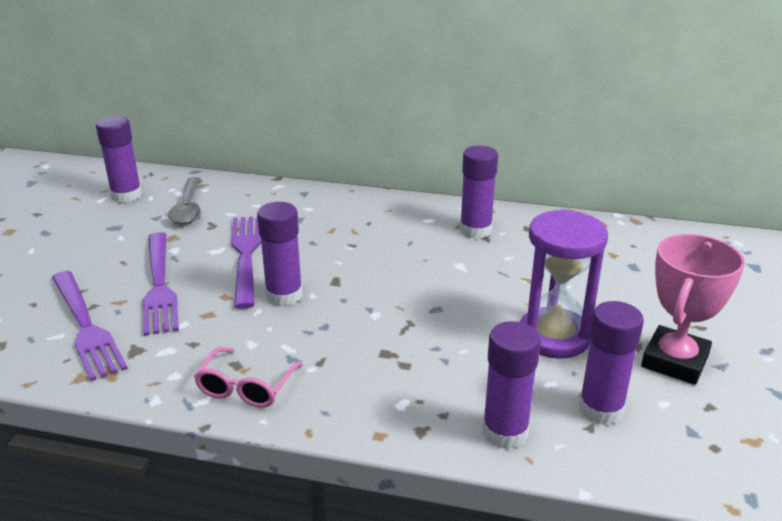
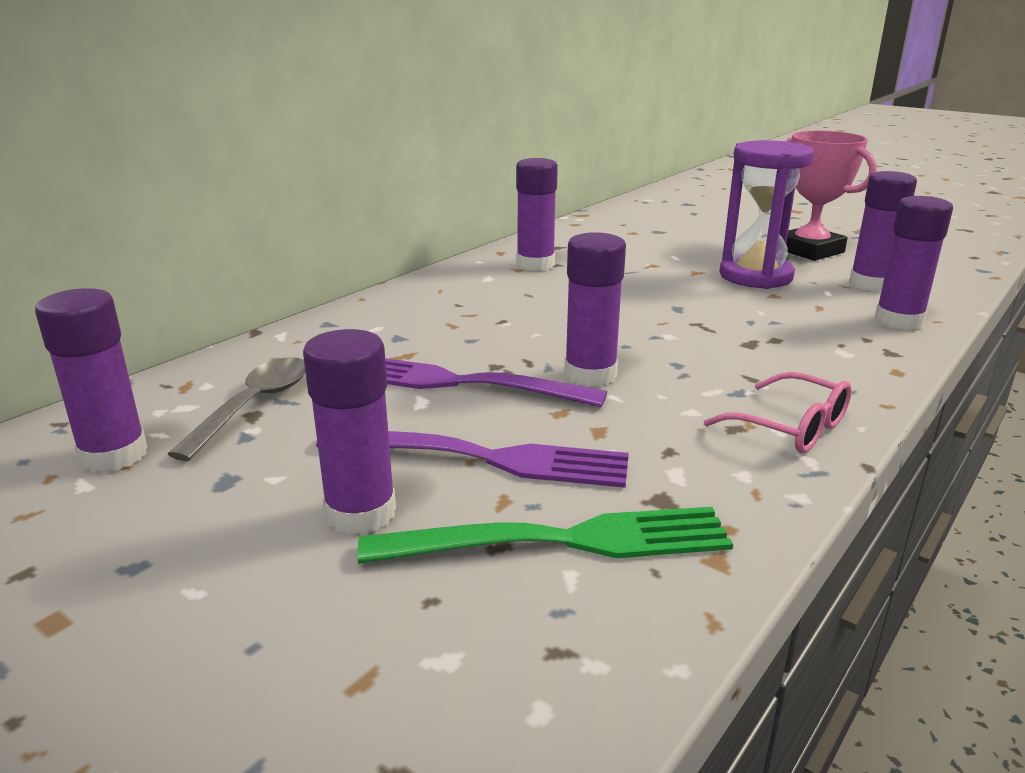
camera: 65 degrees left, 5 degrees down
purple fork [52,271,128,381] -> green fork [357,507,733,564]
grey spoon [168,177,201,224] -> grey spoon turned 90 degrees counterclockwise [168,357,306,461]
none -> purple glue stick [303,329,396,535]

